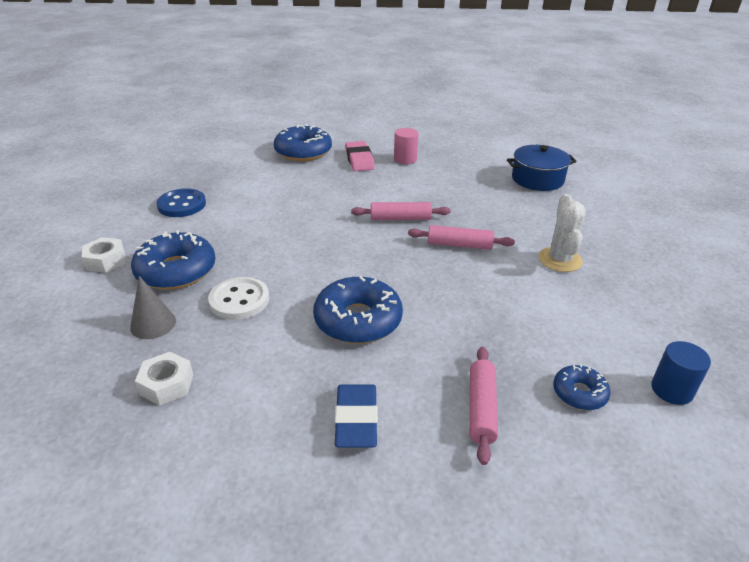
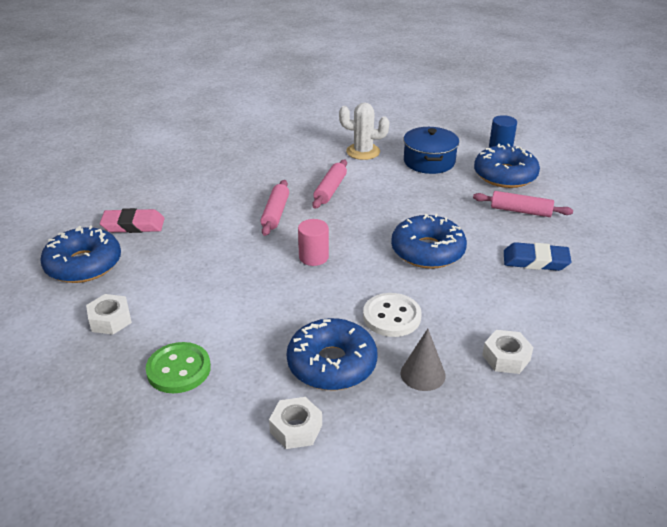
camera: 80 degrees left, 0 degrees up
blue button [156,188,206,217] -> green button [146,342,211,393]
pink cylinder [394,128,419,164] -> pink cylinder moved to [298,219,329,266]
blue pot [507,145,576,191] -> blue pot moved to [404,127,459,174]
blue donut [553,364,611,410] -> blue donut [474,144,540,188], size x1.86
none -> white nut [86,294,132,335]

